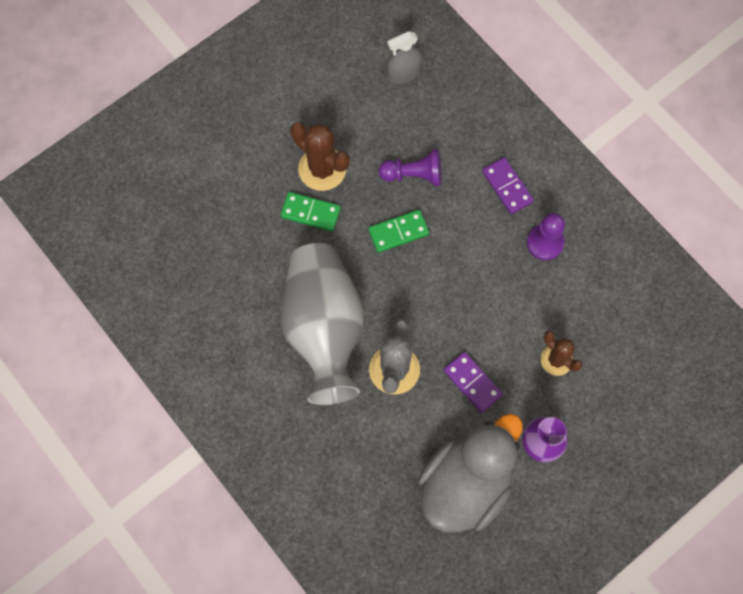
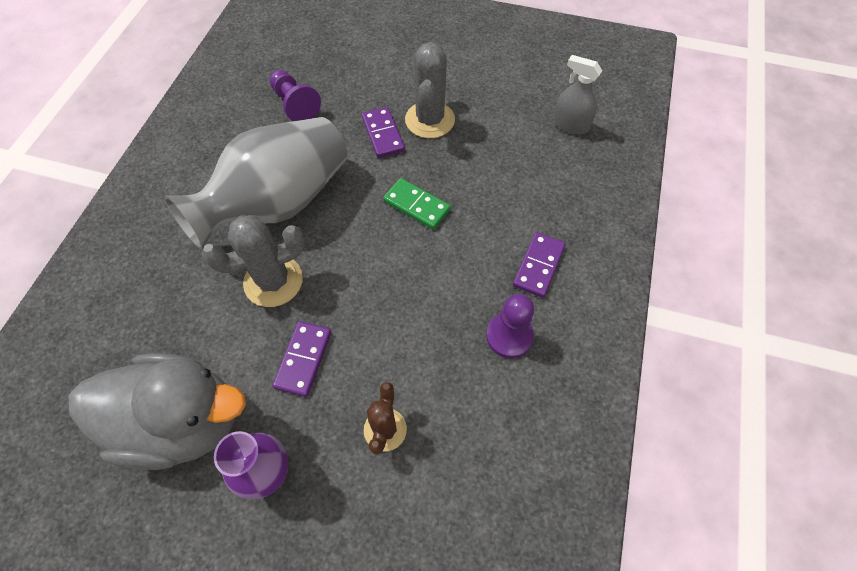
camera: 55 degrees right, 10 degrees down
green domino [280,192,341,231] -> purple domino [362,107,405,158]
brown cactus [290,122,350,191] -> grey cactus [405,42,455,138]
purple pawn [379,149,441,186] -> purple pawn moved to [269,70,321,121]

